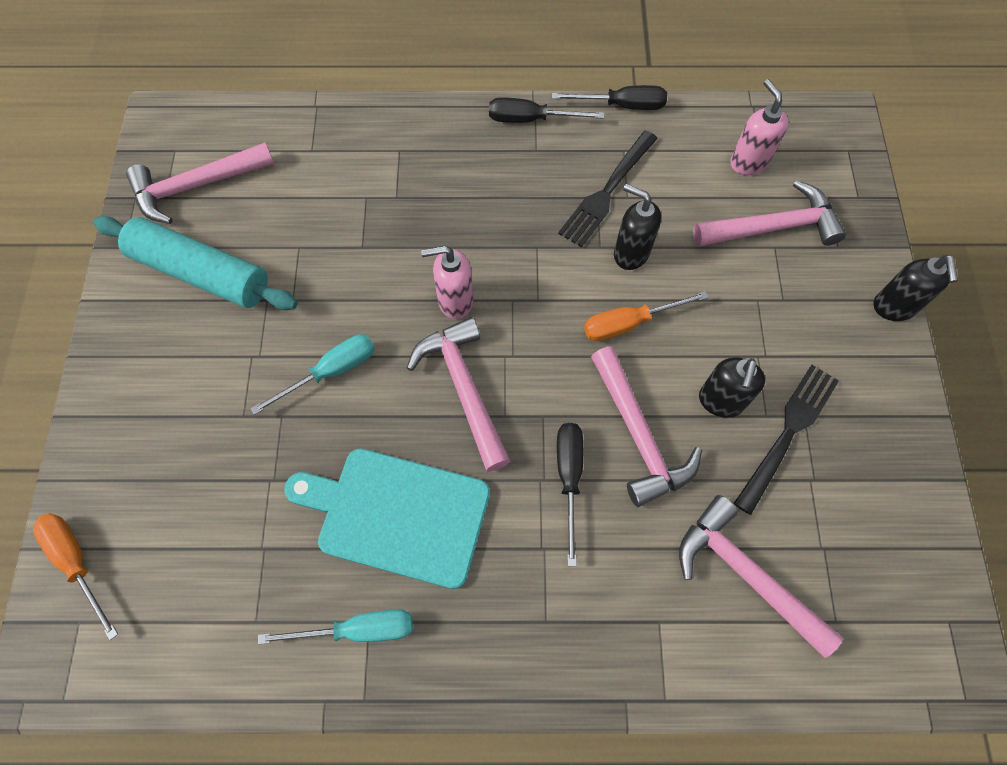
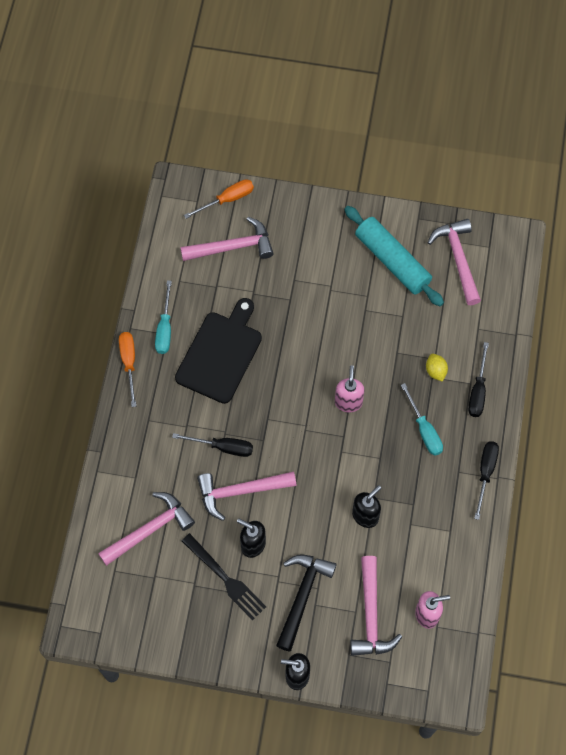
camera: 100 degrees right, 0 degrees up
turquoise rolling pin [93,216,298,310] -> turquoise rolling pin turned 75 degrees counterclockwise [344,206,444,306]
turquoise screwdriver [251,334,375,415] -> turquoise screwdriver moved to [401,383,443,456]
turquoise cutting board [284,449,490,589] -> black cutting board [175,298,262,404]
pink hammer [407,317,510,472] -> pink hammer moved to [180,217,274,261]
black screwdriver [552,85,667,110] -> black screwdriver moved to [468,342,489,417]
black fork [558,130,658,247] -> none
orange screwdriver [584,291,709,341] -> orange screwdriver moved to [119,332,136,407]
none -> black hammer [276,554,337,652]
none -> yellow lemon [426,354,448,382]

